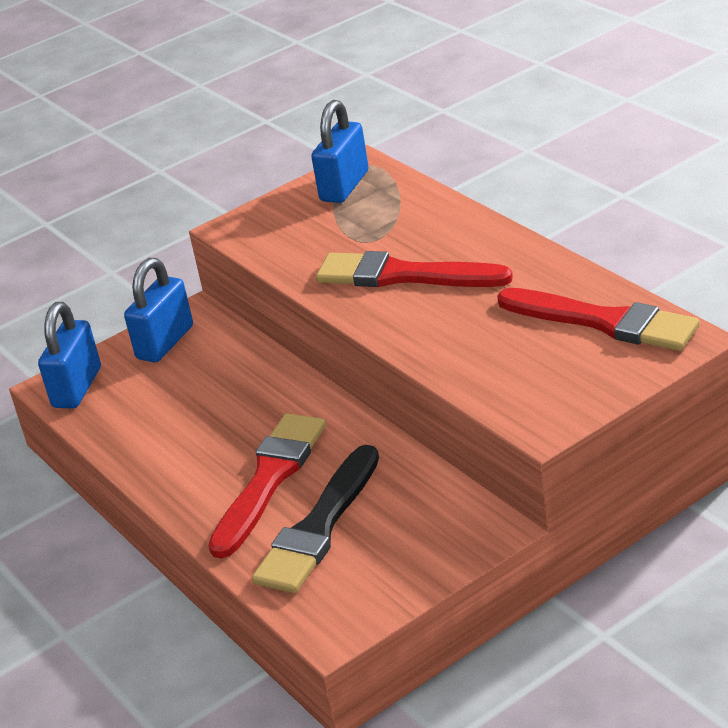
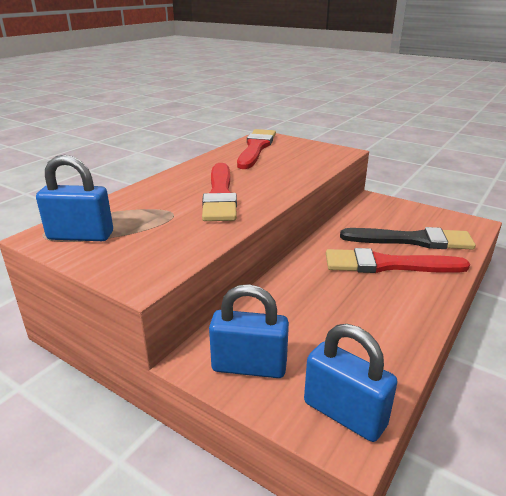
camera: 115 degrees left, 5 degrees down
blue padlock [38,302,101,408] -> blue padlock turned 45 degrees clockwise [304,324,398,442]

